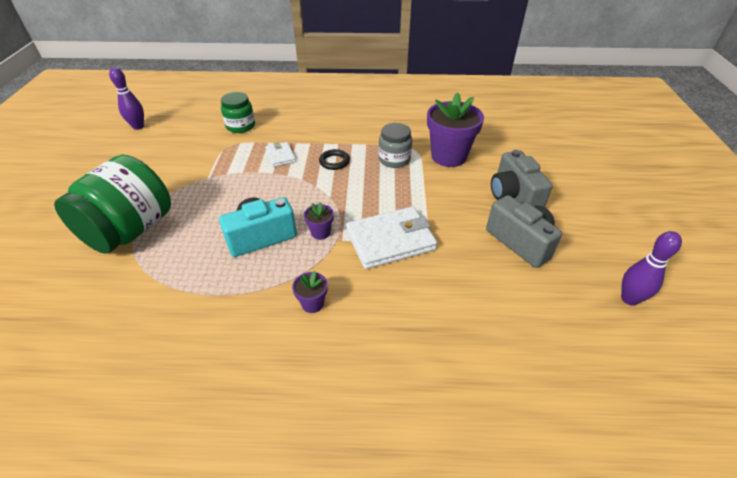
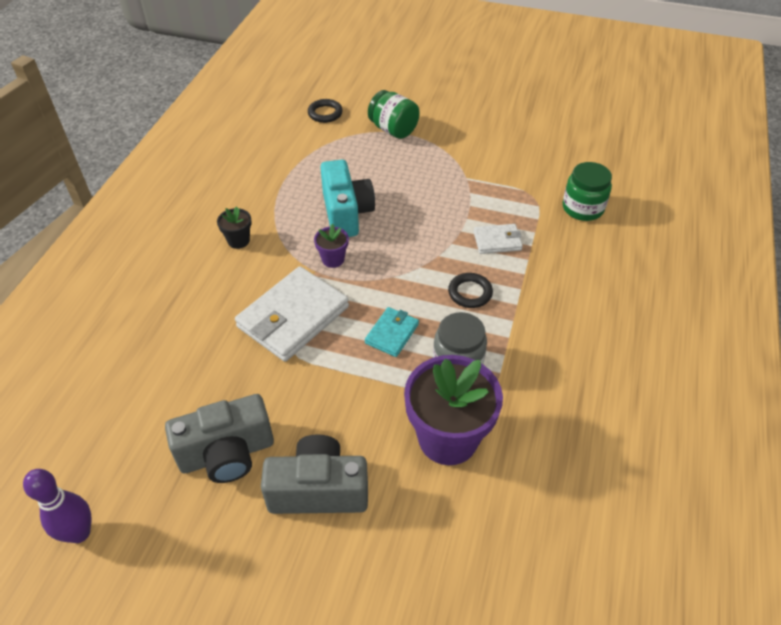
camera: 105 degrees right, 5 degrees up
green jar [54,155,171,254] -> green jar [368,90,420,139], size x0.55
purple bowling pin [109,67,144,130] -> none
purple flower pot [292,271,328,313] -> black flower pot [217,206,252,249]
white wallet [346,206,437,269] -> white wallet turned 45 degrees clockwise [235,266,349,362]
none -> black ring [308,99,343,123]
none -> turquoise wallet [365,307,419,357]

